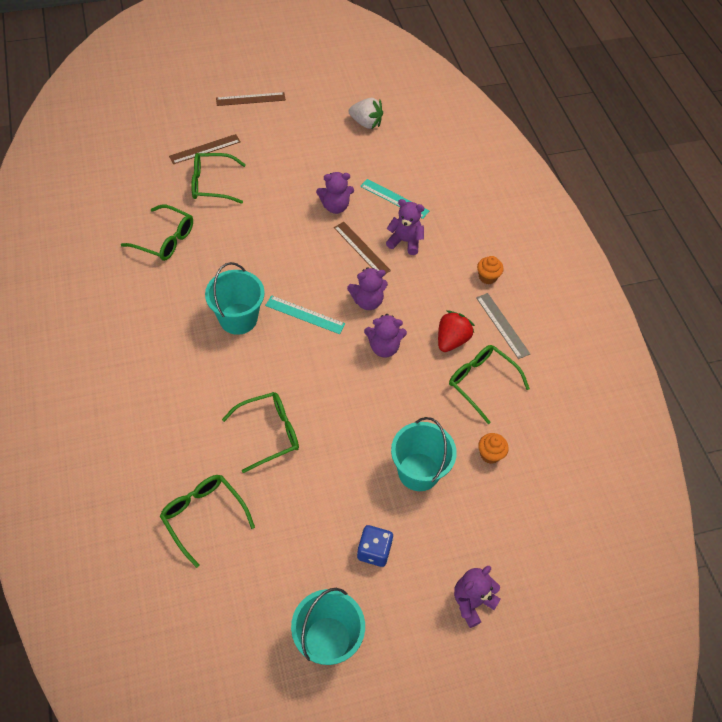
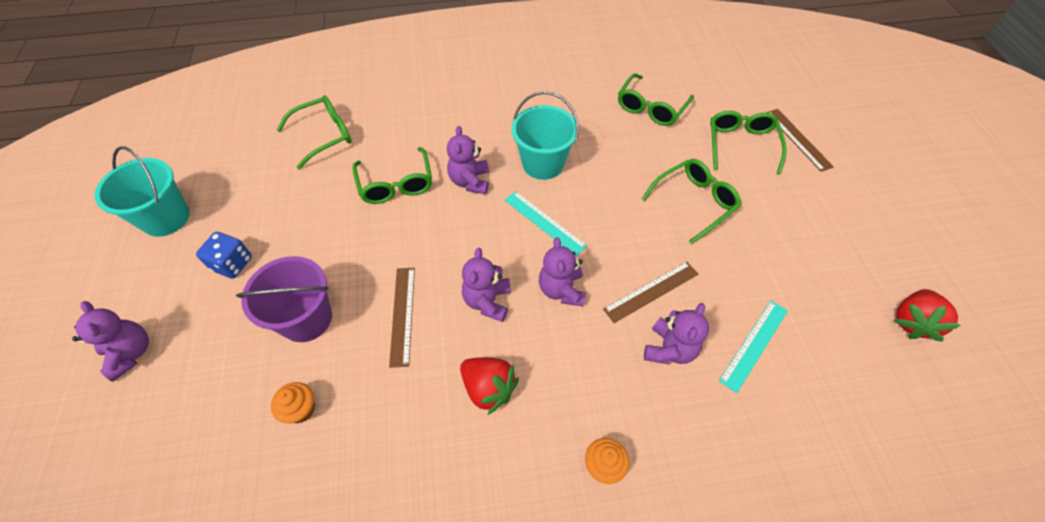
camera: 100 degrees right, 0 degrees up
brown ruler [216,92,286,106] -> brown ruler moved to [389,268,415,368]
turquoise ruler [265,295,345,334] -> turquoise ruler turned 75 degrees counterclockwise [505,191,587,256]
purple teddy bear [316,172,354,214] -> purple teddy bear moved to [447,126,489,194]
white strawberry [349,98,383,129] -> red strawberry [894,289,961,342]
turquoise bucket [391,417,457,491] -> purple bucket [236,256,332,342]
green glasses [449,345,530,424] -> green glasses moved to [642,159,741,244]
grey ruler [476,293,530,359] -> none

